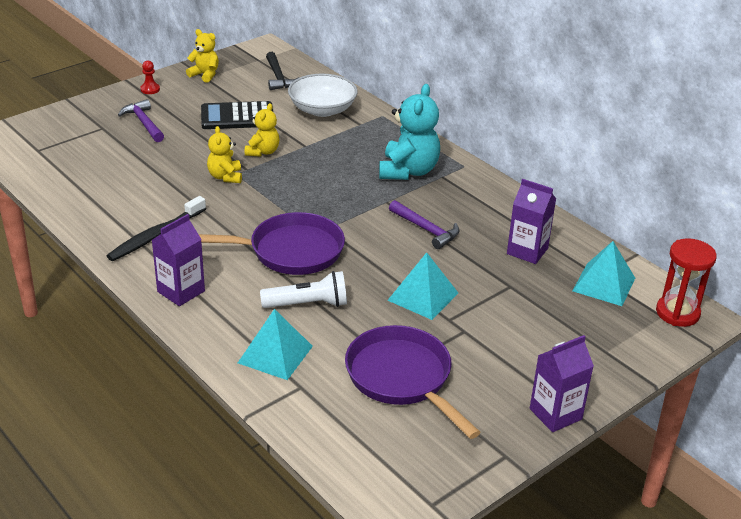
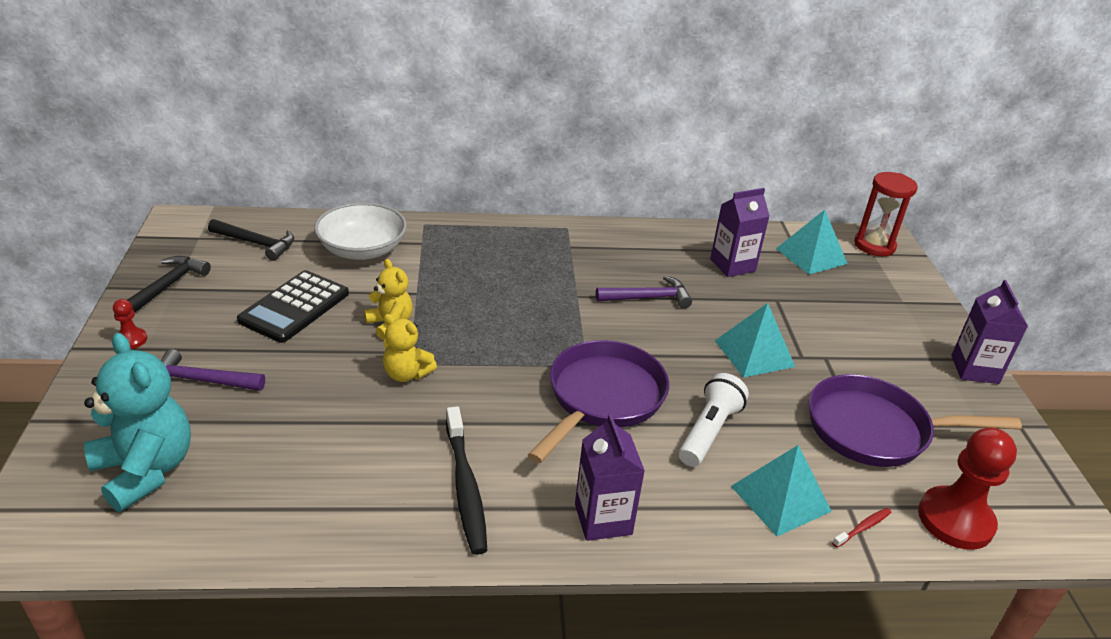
camera: 55 degrees left, 0 degrees up
yellow teddy bear [186,29,219,83] -> black hammer [127,256,211,312]
turquoise teddy bear [379,84,440,180] -> turquoise teddy bear moved to [84,333,191,512]
none -> red toothbrush [832,508,891,548]
none -> red pawn [918,427,1017,550]

